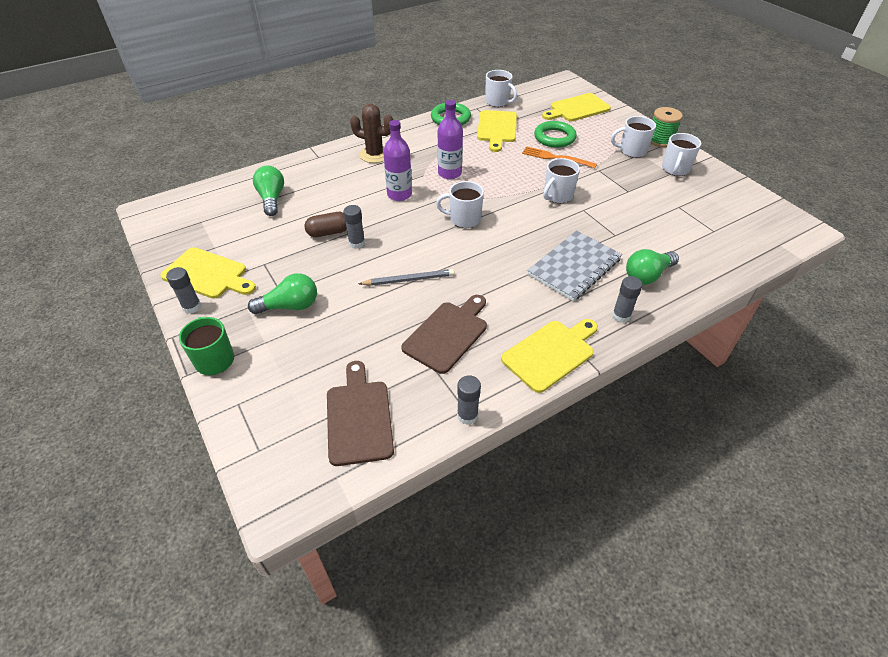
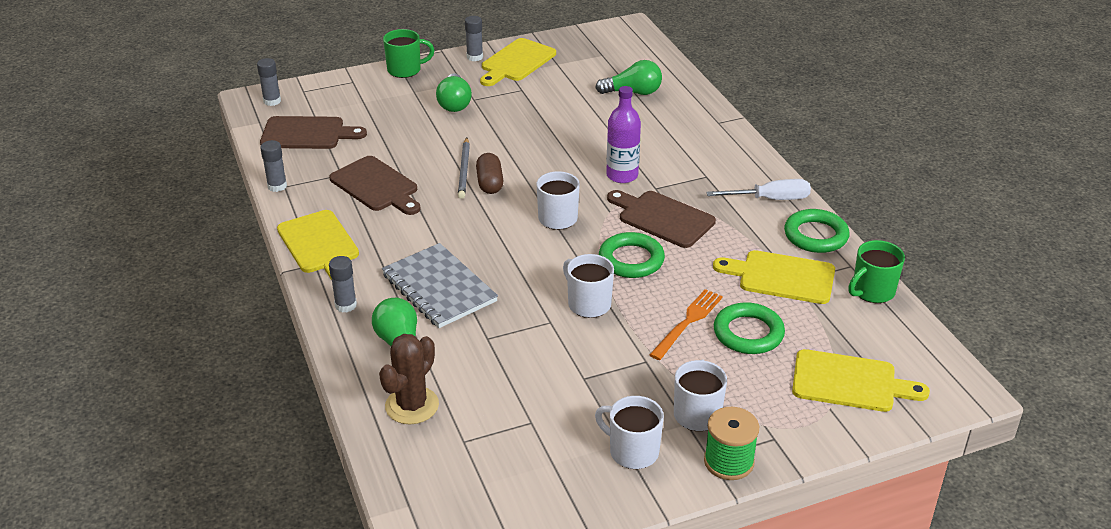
camera: 100 degrees right, 10 degrees down
brown capsule [305,212,347,237] -> brown capsule moved to [476,153,504,194]
grey glue stick [343,205,365,249] -> grey glue stick moved to [257,58,281,106]
brown cactus [350,104,393,163] -> brown cactus moved to [379,334,439,424]
purple bottle [437,100,463,179] -> brown cutting board [607,190,716,248]
white mug [485,70,517,107] -> green mug [848,240,905,303]
yellow cutting board [542,93,611,121] -> yellow cutting board turned 120 degrees clockwise [792,349,930,412]
none -> green ring [599,232,665,278]
none -> white screwdriver [706,179,811,200]

